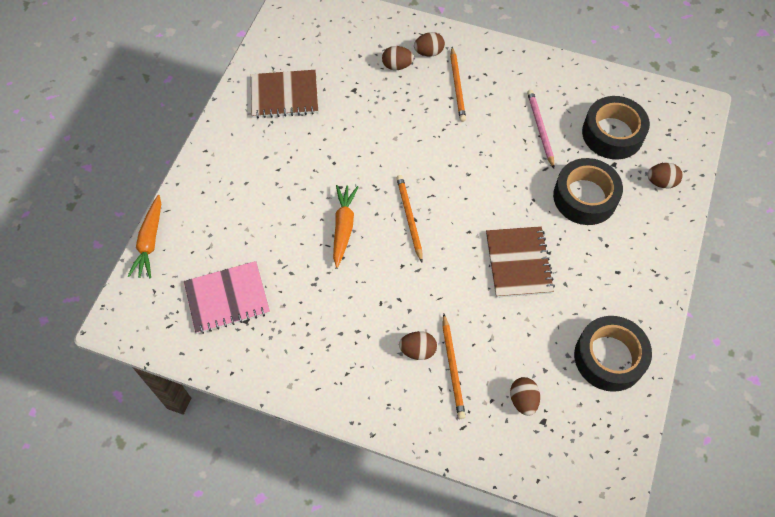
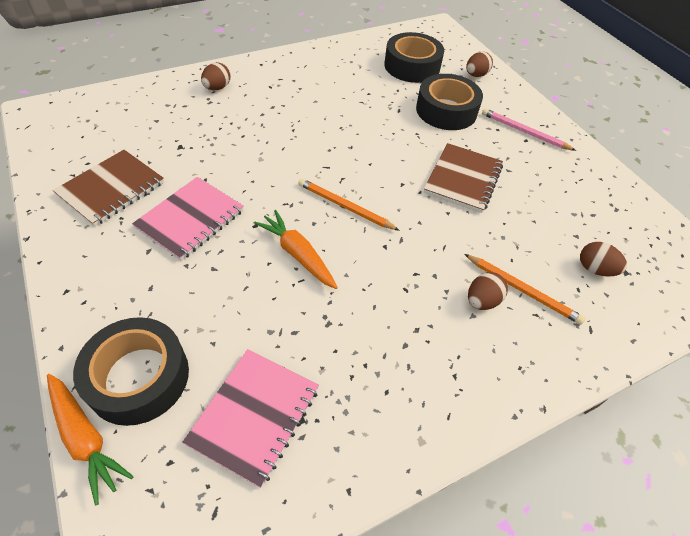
camera: 50 degrees left, 10 degrees down
brown egg [382,46,414,70] -> none
orange pencil [450,47,466,122] -> none
brown notebook [486,226,555,298] -> brown notebook turned 75 degrees clockwise [424,143,503,213]
pink pencil [527,90,554,169] -> pink pencil moved to [482,108,576,151]
black tape [574,316,652,392] -> black tape moved to [73,317,189,426]
none -> pink notebook [132,177,244,261]

